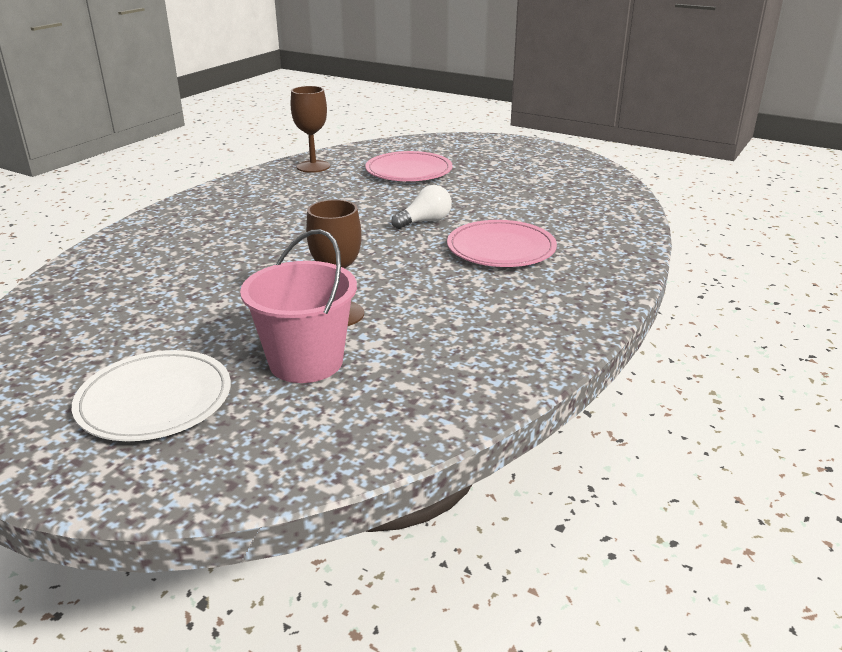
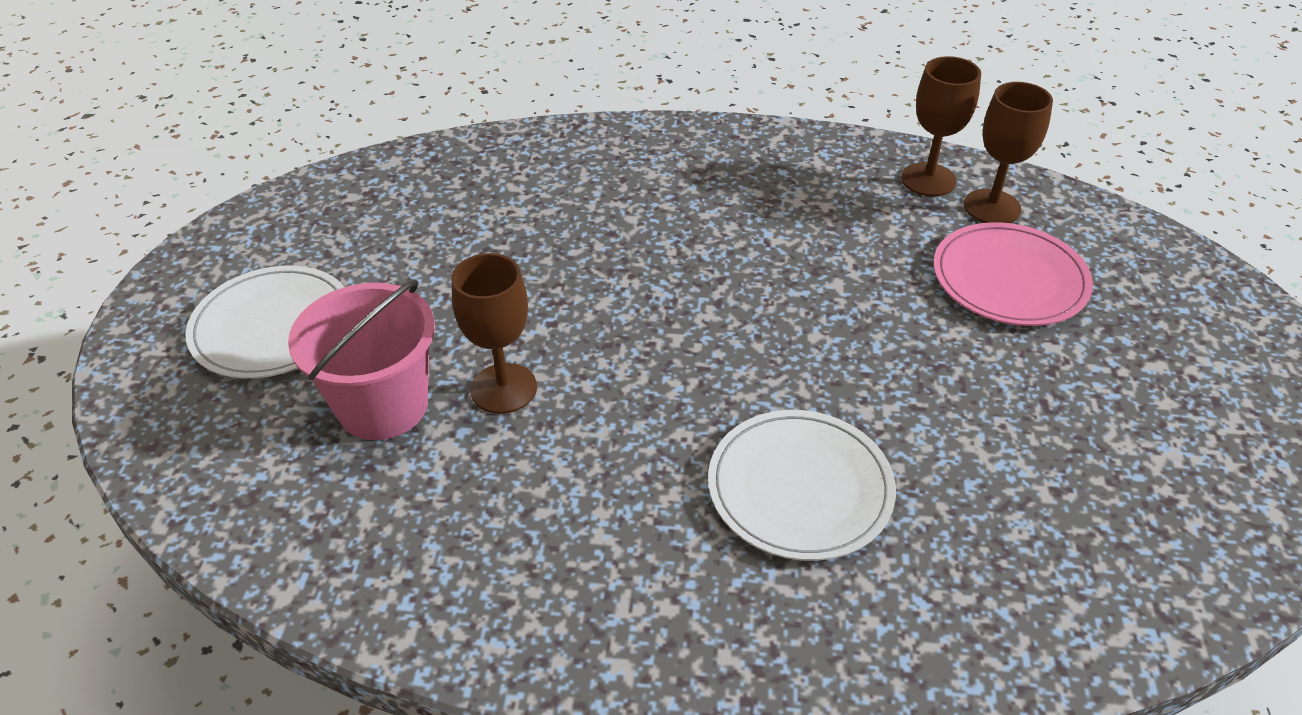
camera: 65 degrees right, 15 degrees up
white light bulb [391,185,452,229] -> none
pink plate [447,220,557,267] -> white plate [708,410,896,561]
none -> brown goblet [964,82,1053,223]

